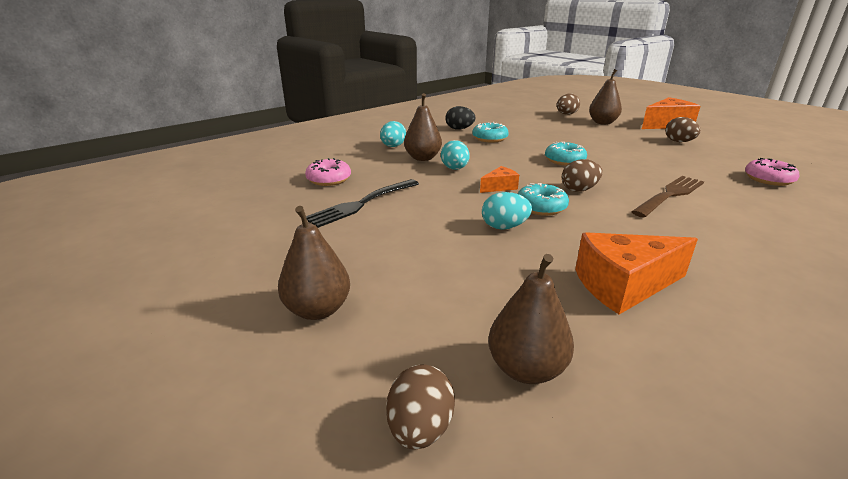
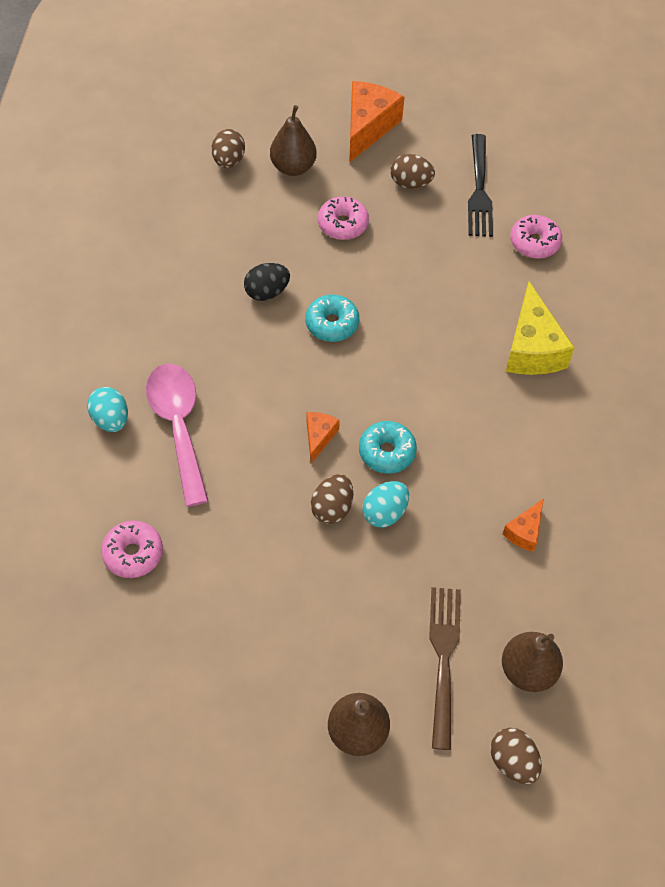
camera: 45 degrees left, 30 degrees up
black fork [306,179,419,228] -> black fork moved to [468,134,493,237]
brown pear [404,93,442,161] -> pink spoon [146,364,208,507]
turquoise egg [441,140,470,170] -> none
black egg [445,106,475,130] -> black egg moved to [244,263,290,301]
turquoise donut [472,122,509,143] -> none
brown egg [562,159,603,192] -> brown egg moved to [311,474,353,524]
orange cheese [575,232,698,315] -> orange cheese [503,499,544,552], size x0.52
brown fork [631,176,704,218] -> brown fork moved to [429,587,461,750]
none -> pink donut [318,197,369,240]
none -> yellow cheese [506,282,575,375]

